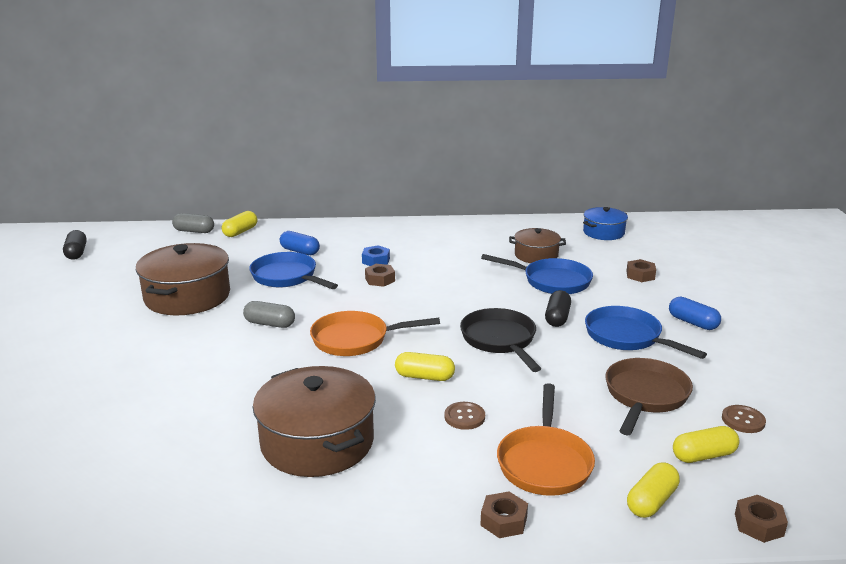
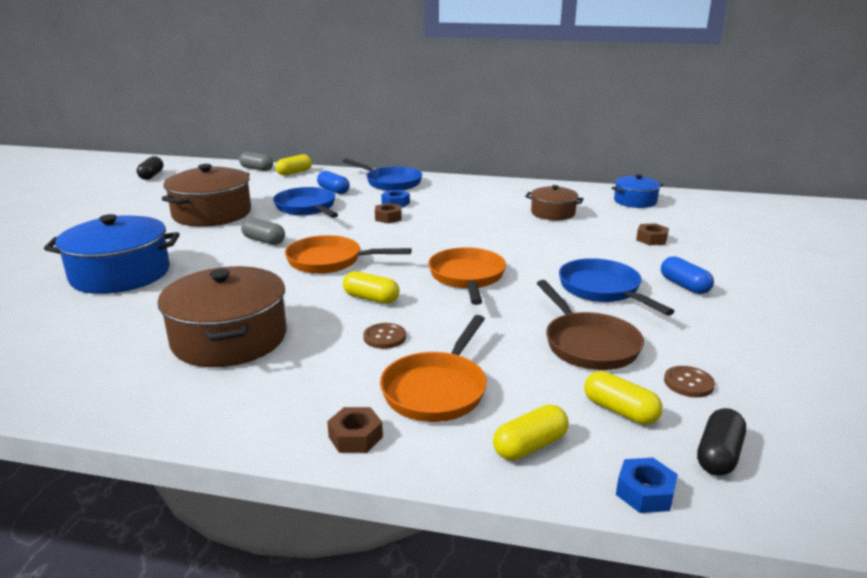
camera: 15 degrees right, 0 degrees up
black pan [460,308,541,372] -> orange pan [428,247,506,305]
blue pan [481,254,593,294] -> blue pan moved to [343,158,422,191]
black capsule [545,290,571,327] -> black capsule moved to [697,408,746,476]
brown pan [606,358,693,435] -> brown pan turned 120 degrees clockwise [537,280,644,370]
yellow capsule [673,426,739,463] -> yellow capsule turned 45 degrees clockwise [584,371,663,425]
brown nut [735,495,788,543] -> blue nut [616,458,678,513]
none -> blue pot [44,214,180,294]

